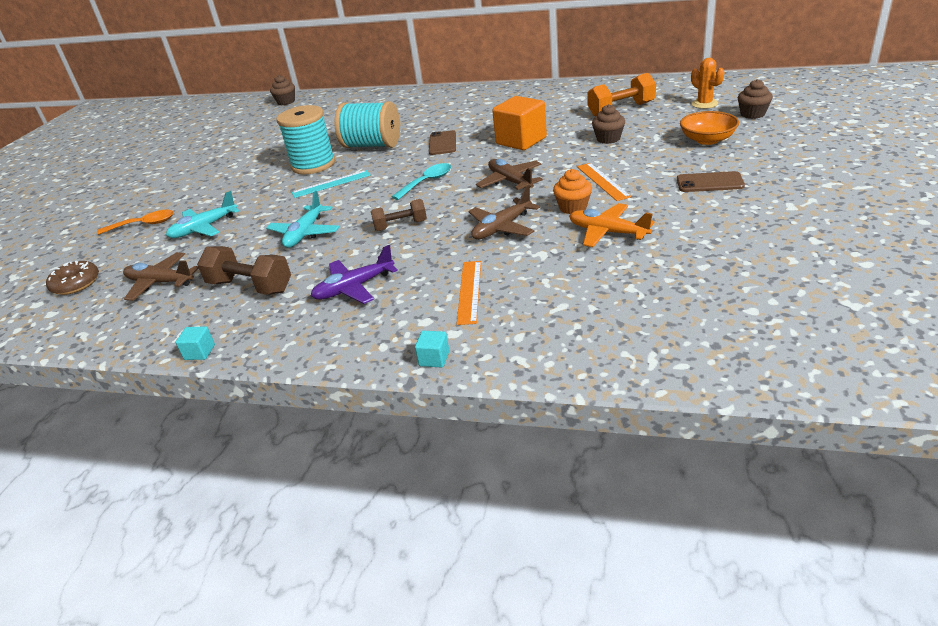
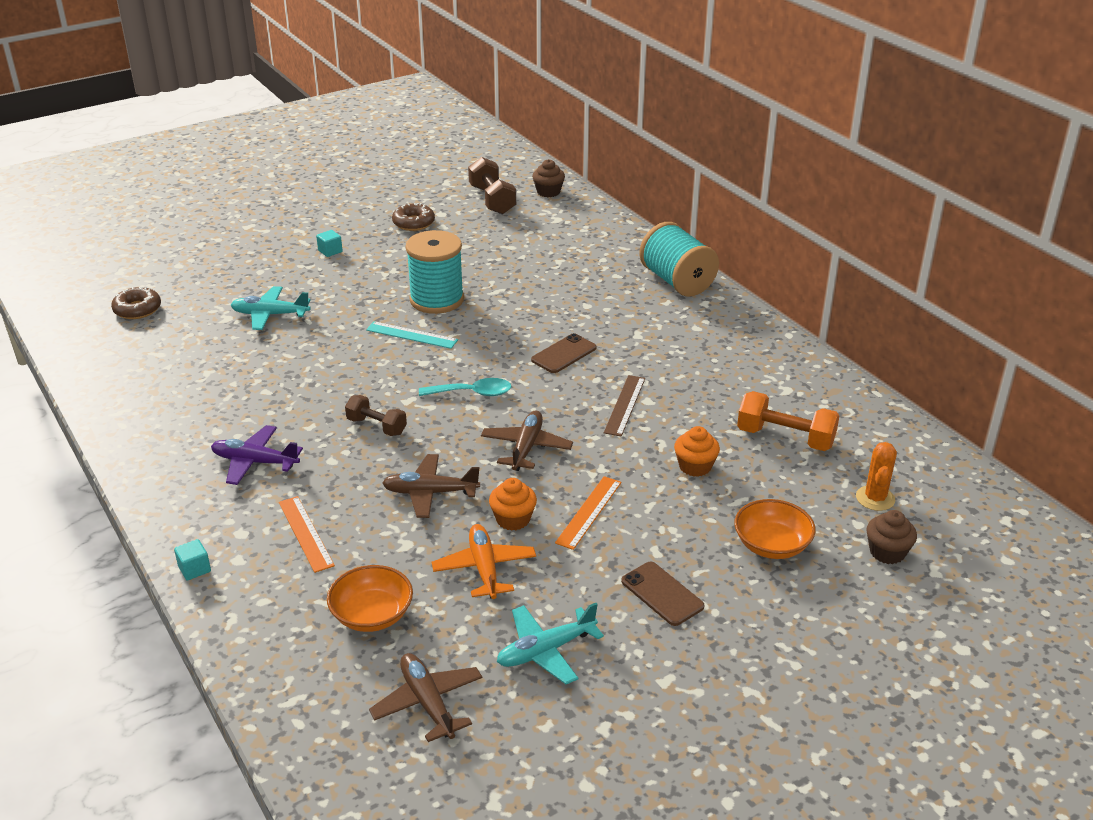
camera: 40 degrees right, 0 degrees up
orange spoon [97,210,174,235] -> none
brown plane [123,252,199,301] -> brown plane moved to [369,653,482,742]
turquoise cube [176,326,215,360] -> turquoise cube moved to [316,230,343,257]
brown dumbbell [197,246,291,295] -> brown dumbbell moved to [468,157,516,214]
turquoise plane [266,191,340,248] -> turquoise plane moved to [497,603,604,684]
turquoise spool [334,101,400,148] -> turquoise spool moved to [639,222,719,297]
orange ruler [457,261,481,325] -> orange ruler turned 75 degrees counterclockwise [279,496,335,573]
orange cube [492,96,547,150] -> brown ruler [604,375,645,437]
brown cupcake [592,104,625,144] -> orange cupcake [674,426,720,477]
none -> orange bowl [327,565,413,632]
none -> brown donut [392,203,435,231]

